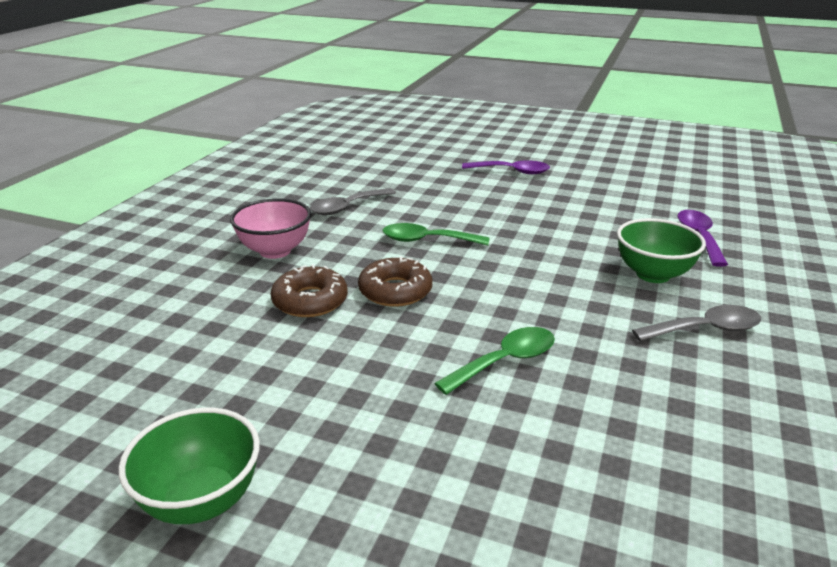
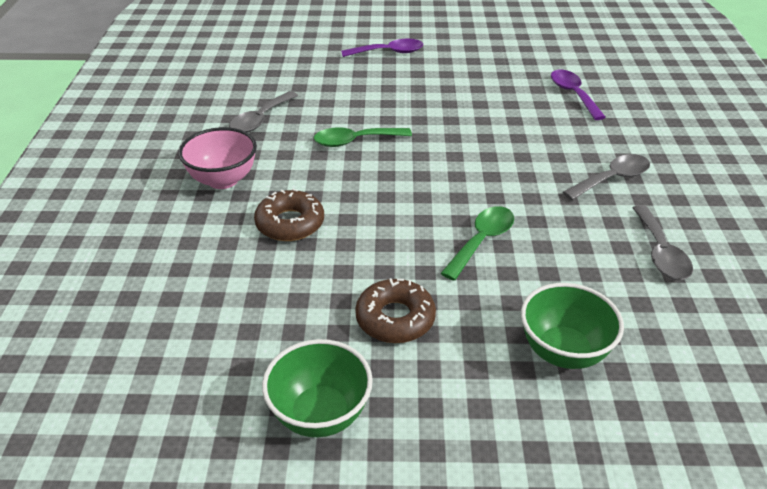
camera: 20 degrees left, 10 degrees up
brown donut [358,256,432,307] -> brown donut moved to [355,278,436,343]
green bowl [617,218,706,283] -> green bowl moved to [521,283,624,369]
none -> grey spoon [632,205,693,280]

